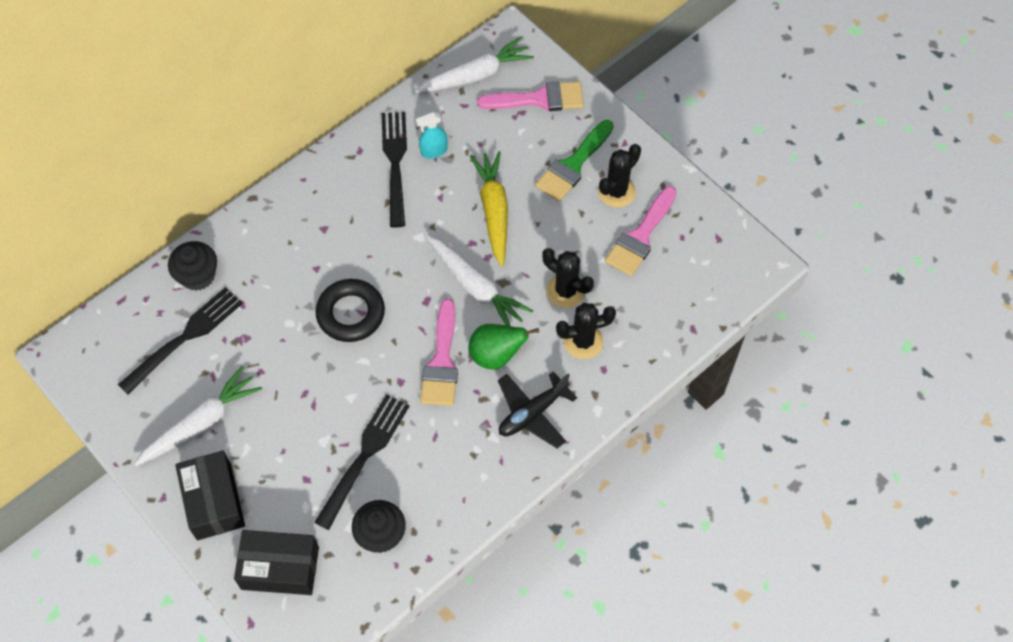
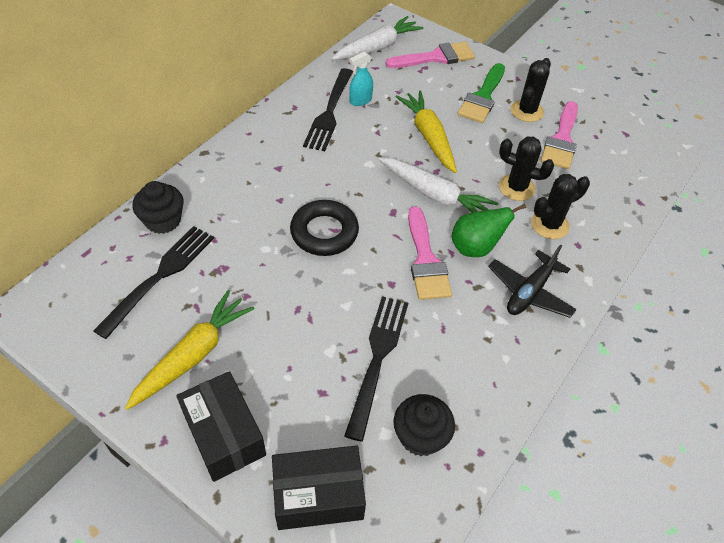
camera: 15 degrees left, 10 degrees down
white carrot [134,366,262,466] -> yellow carrot [125,290,254,410]
black fork [382,112,407,228] -> black fork turned 150 degrees counterclockwise [303,68,353,151]

